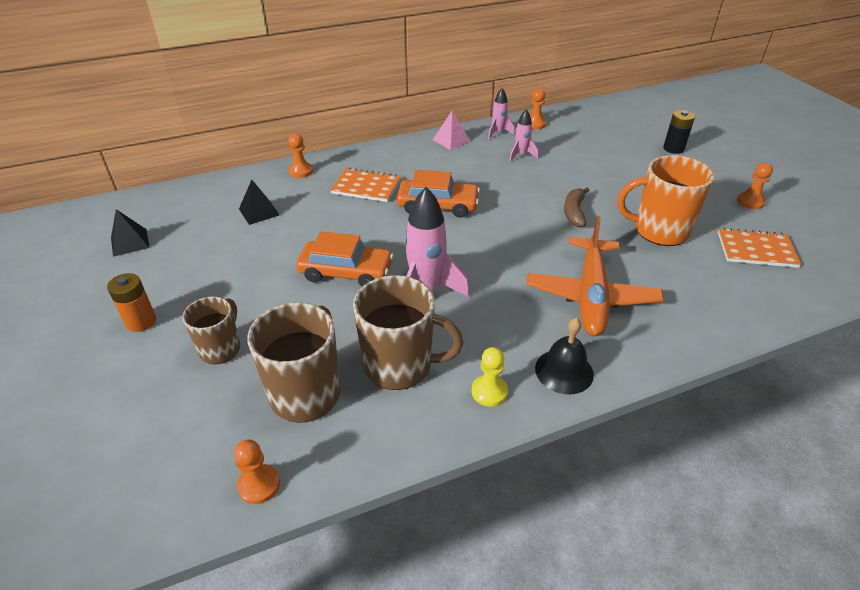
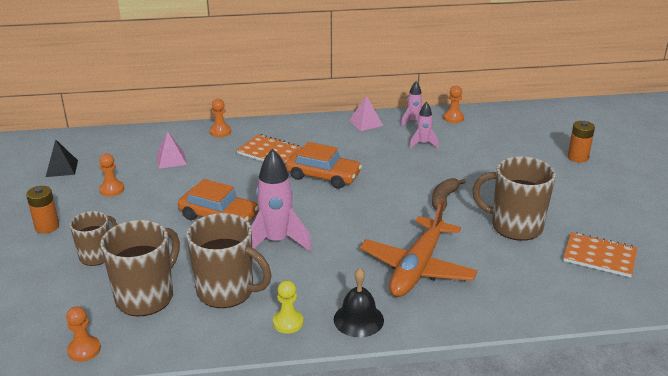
camera: 15 degrees right, 10 degrees down
black pyramid [239,180,280,225] -> pink pyramid [156,131,187,169]
orange mug [617,155,714,246] -> brown mug [472,156,556,241]
black battery [663,110,695,154] -> orange battery [568,121,595,163]
orange pawn [737,163,773,209] -> orange pawn moved to [99,153,124,197]

